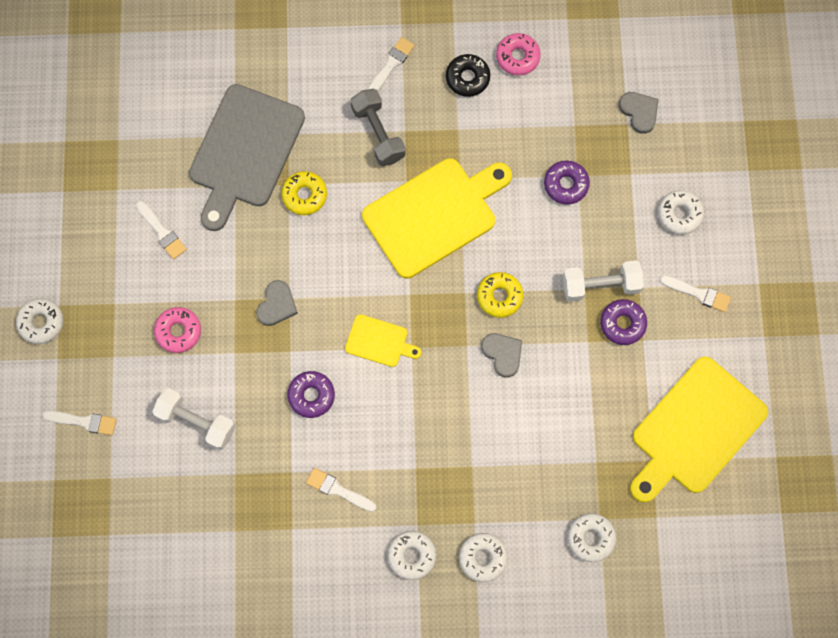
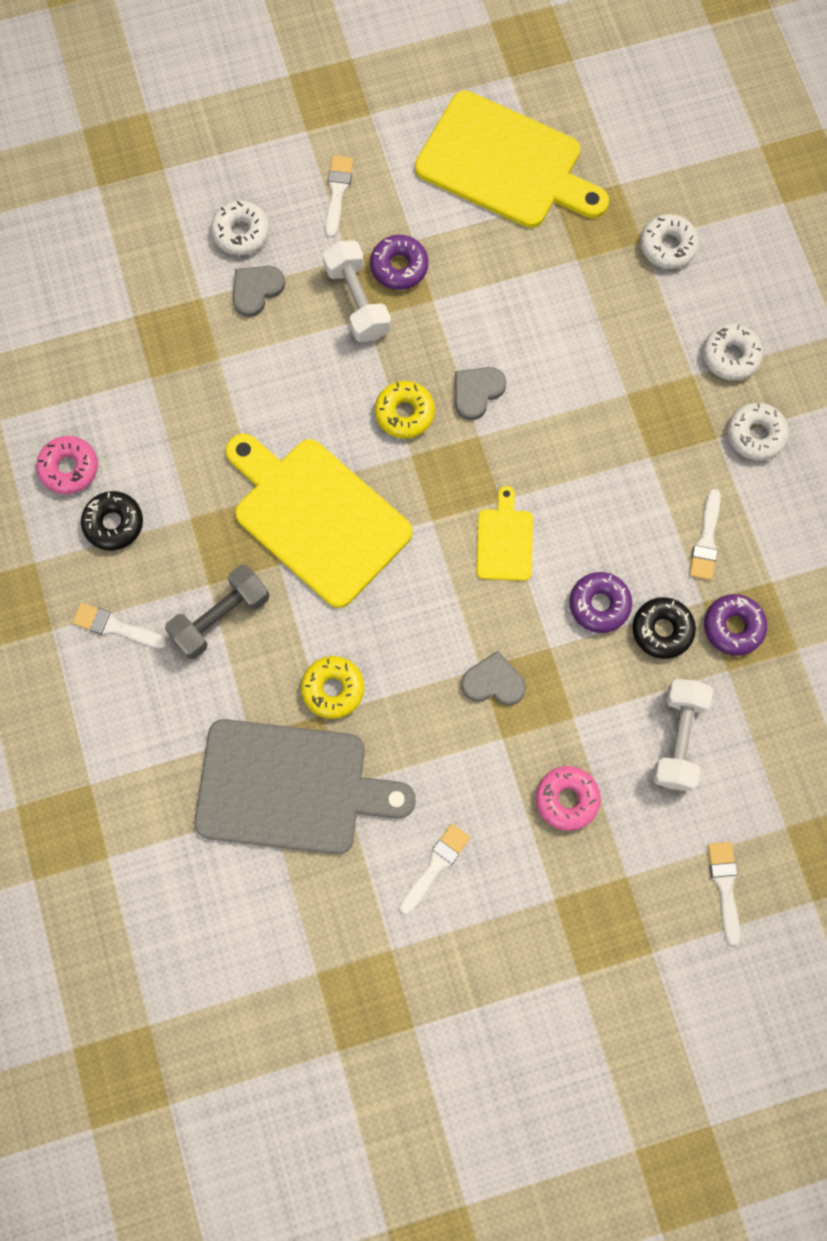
camera: 105 degrees left, 0 degrees up
white donut [16,298,63,344] -> none
purple donut [544,161,590,205] -> purple donut moved to [704,594,767,656]
grey heart [619,92,659,134] -> grey heart moved to [233,266,285,317]
none -> black donut [633,597,696,659]

